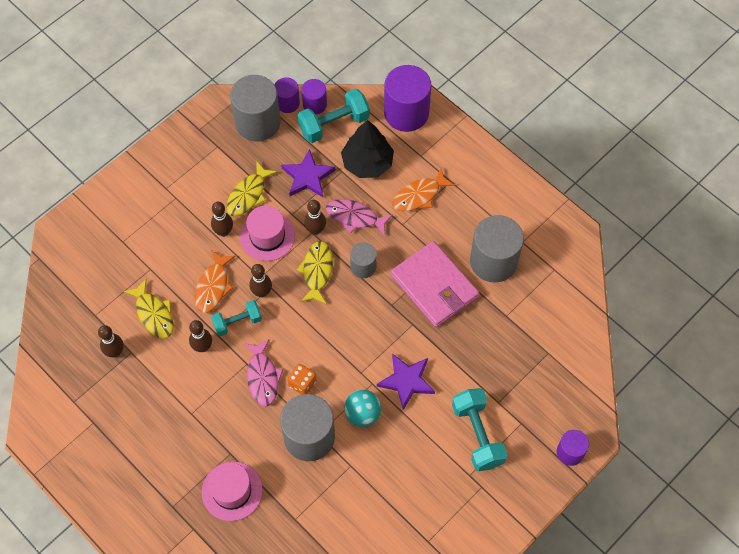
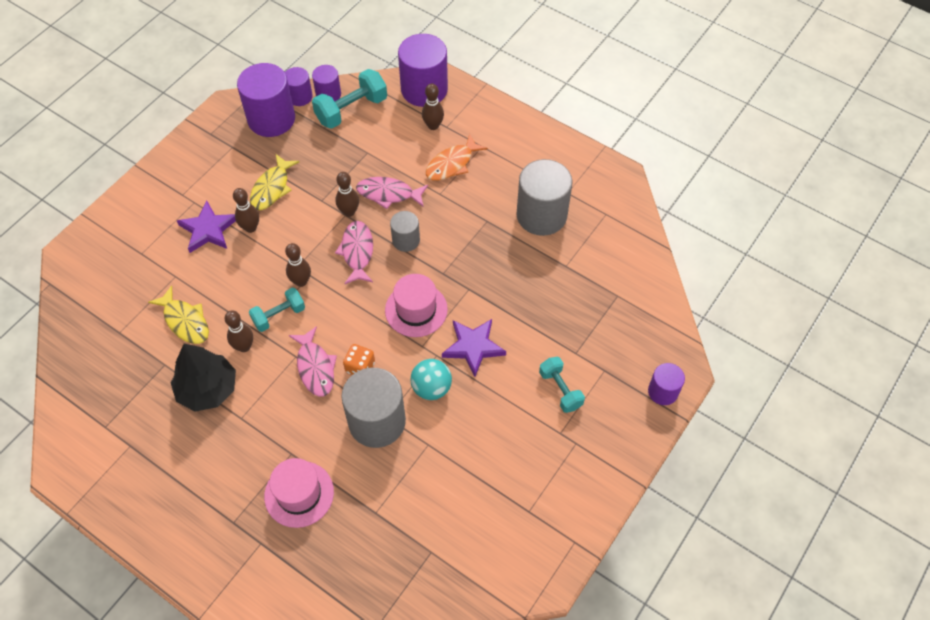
camera: 10 degrees left, 5 degrees down
brown bowling pin [98,325,124,357] -> brown bowling pin moved to [422,83,444,130]
orange fish [195,250,235,313] -> none
grey cylinder [230,75,281,142] -> purple cylinder [237,63,295,137]
pink hat [240,206,295,261] -> pink hat moved to [385,274,448,337]
purple star [281,149,335,197] -> purple star moved to [177,200,236,253]
yellow fish [297,241,333,304] -> pink fish [335,221,373,284]
black tree [341,120,394,178] -> black tree moved to [171,344,236,412]
pink wallet [391,241,479,327] -> none
turquoise dumbbell [452,388,508,471] -> turquoise dumbbell [539,357,585,413], size x0.64

